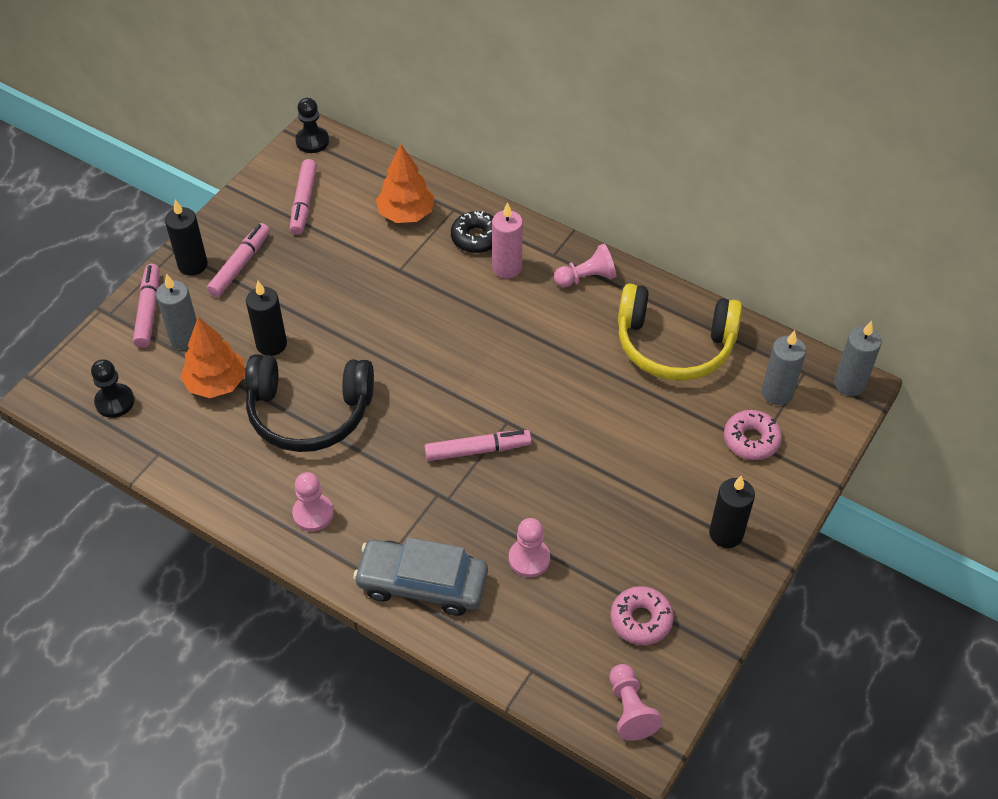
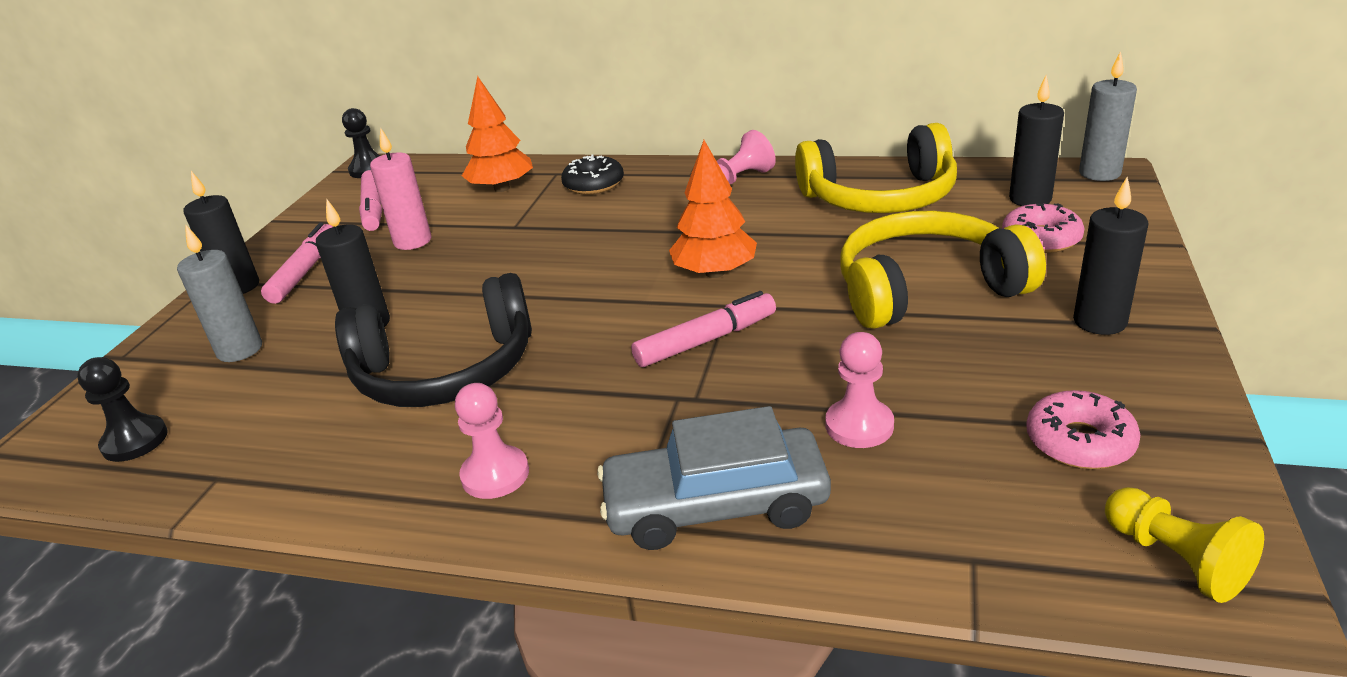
camera: 15 degrees left, 20 degrees down
pink marker [133,264,159,348] -> none
orange tree [180,317,245,398] -> orange tree moved to [669,140,757,278]
pink candle [492,202,523,279] -> pink candle moved to [370,127,431,250]
pink pawn [610,664,662,741] -> yellow pawn [1105,487,1264,603]
grey candle [762,330,806,405] -> black candle [1009,76,1064,206]
none -> yellow headphones [840,211,1046,329]

